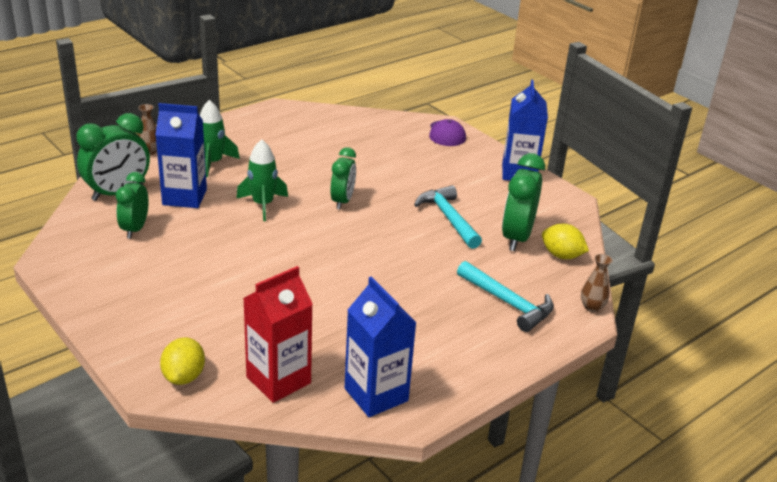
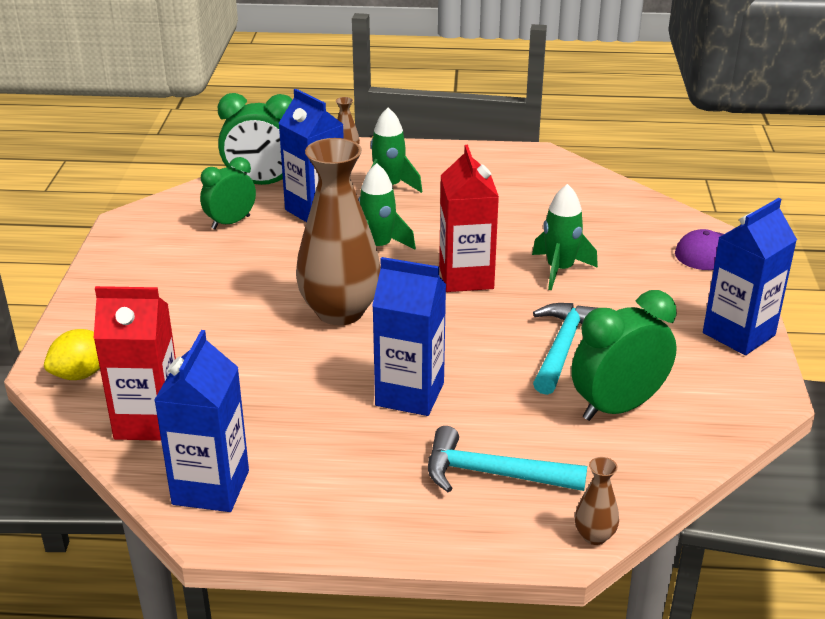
camera: 45 degrees right, 0 degrees up
green clock [330,147,356,209] -> red carton [439,145,499,292]
turquoise hammer [457,261,554,332] -> turquoise hammer turned 105 degrees clockwise [428,426,587,492]
yellow lemon [542,224,589,259] -> none
none -> brown vase [296,138,381,325]
none -> blue carton [372,257,446,416]
none -> green rocket [532,184,598,290]

